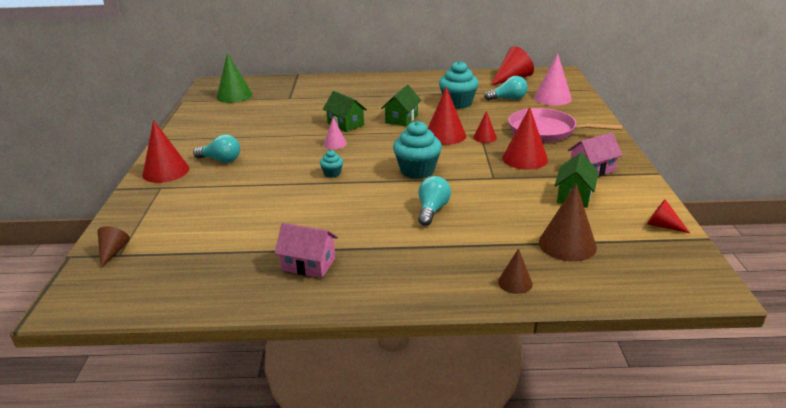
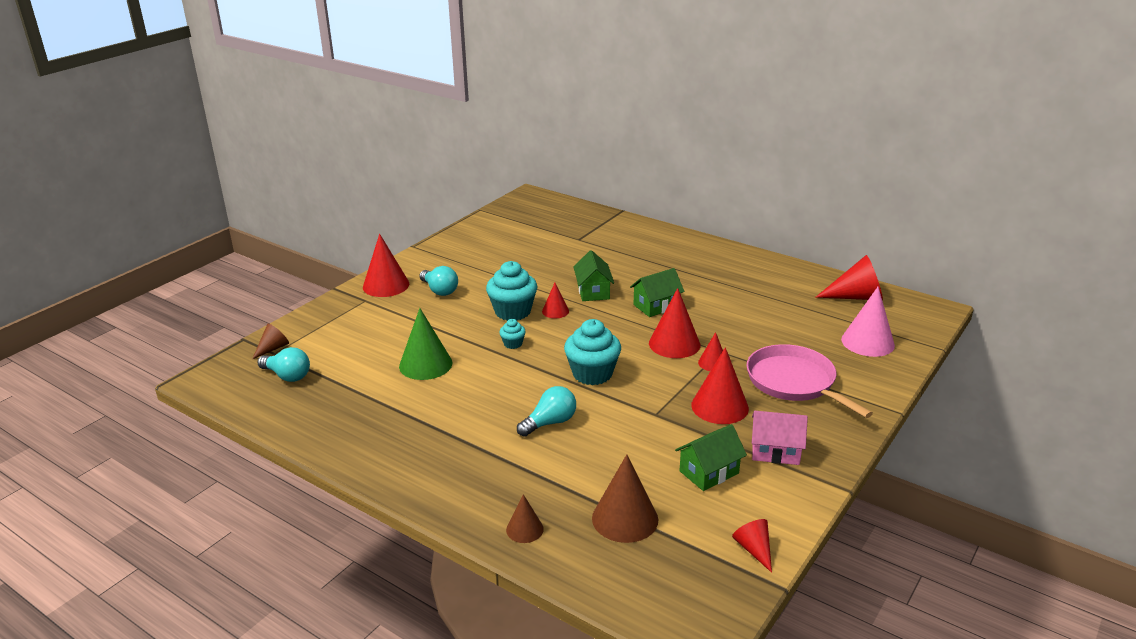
camera: 35 degrees right, 0 degrees up
green cone [216,53,253,103] -> green cone moved to [399,308,452,380]
pink house [274,223,338,278] -> none
pink cone [323,118,347,149] -> red cone [542,283,569,318]
turquoise cupcake [439,61,479,109] -> turquoise cupcake moved to [486,261,537,321]
turquoise light bulb [484,76,528,101] -> turquoise light bulb moved to [257,347,310,382]

